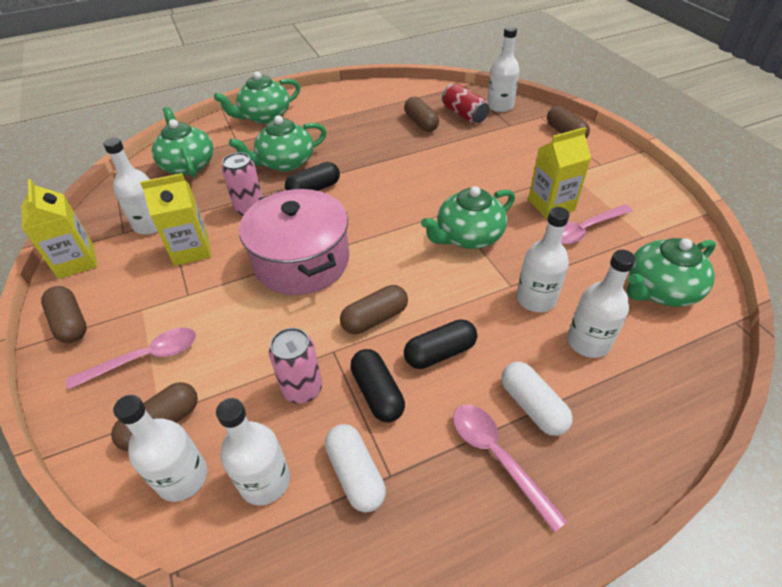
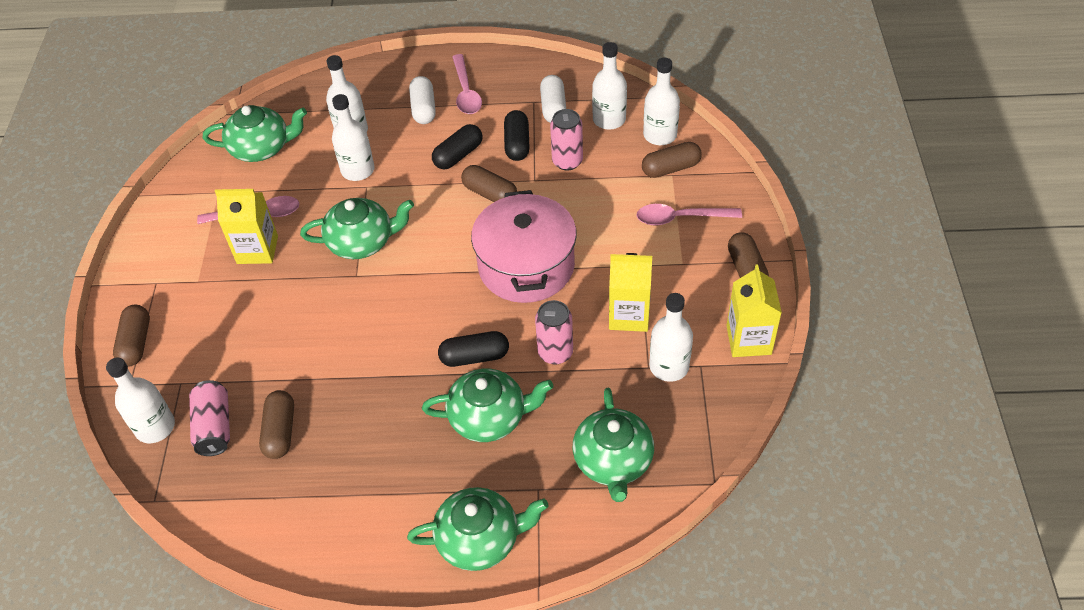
camera: 155 degrees left, 5 degrees up
brown capsule [340,285,408,334] -> brown capsule turned 45 degrees clockwise [461,165,517,202]
black capsule [404,319,477,369] -> black capsule turned 45 degrees counterclockwise [432,124,482,169]
red can [442,84,489,124] -> pink can [189,380,230,456]

